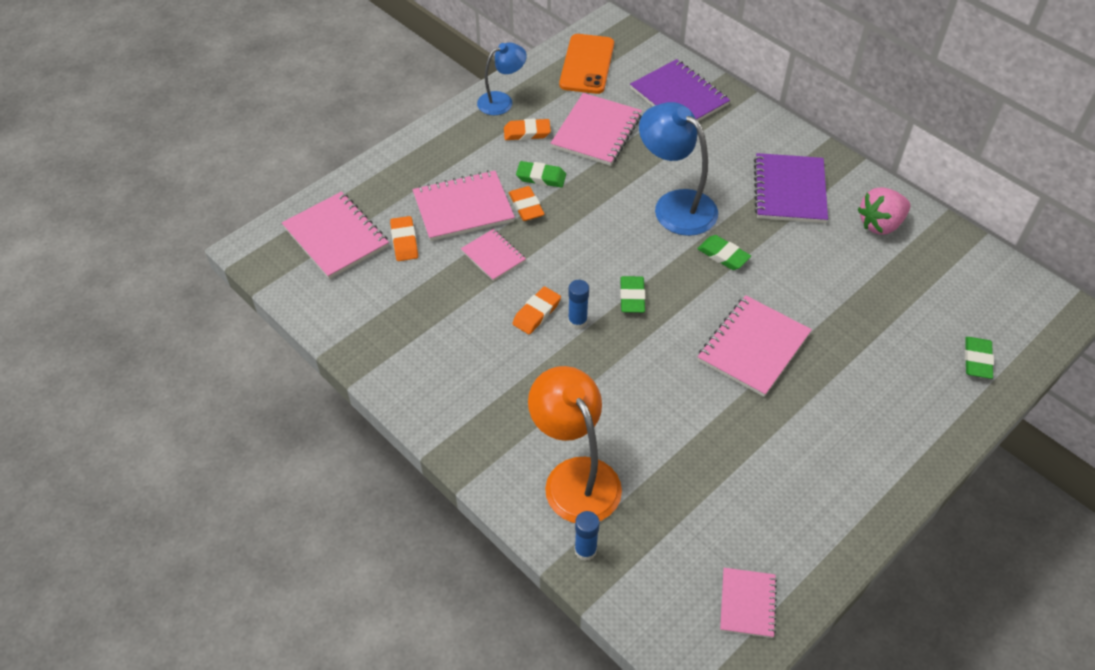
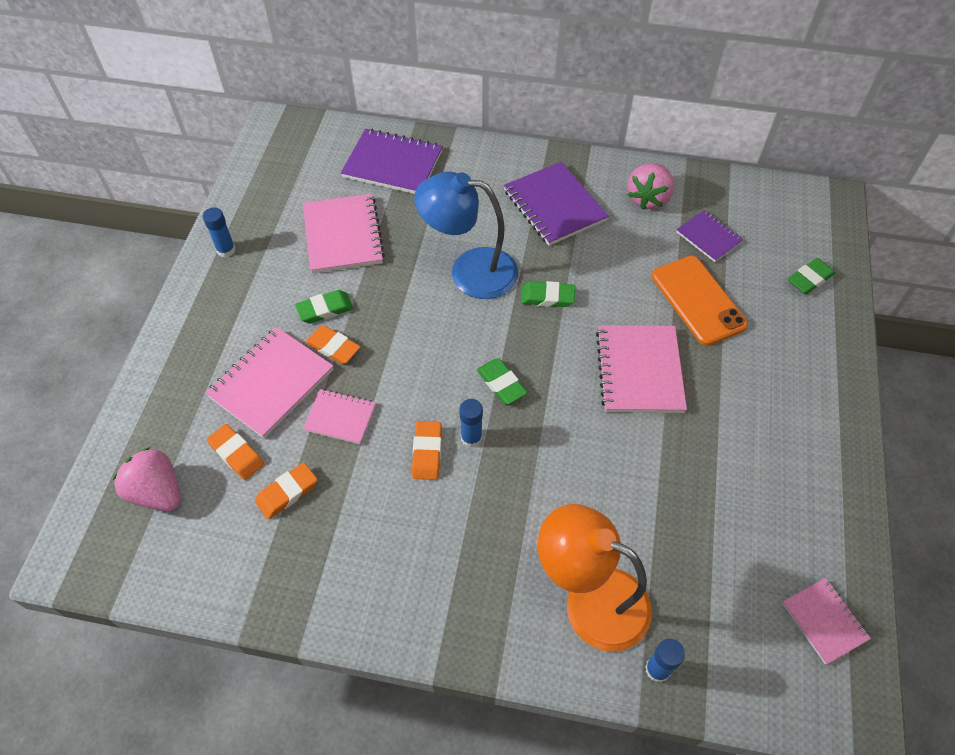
camera: 35 degrees left, 5 degrees up
pink notebook [282,192,389,279] -> pink strawberry [113,447,180,511]
blue lamp [477,42,527,115] -> blue glue stick [203,207,235,257]
orange eraser [504,118,551,140] -> orange eraser moved to [255,462,318,519]
orange phone [559,34,614,94] -> orange phone moved to [652,256,748,346]
green eraser [965,337,994,379] -> green eraser turned 75 degrees clockwise [788,258,835,294]
none -> purple notebook [676,210,743,262]

